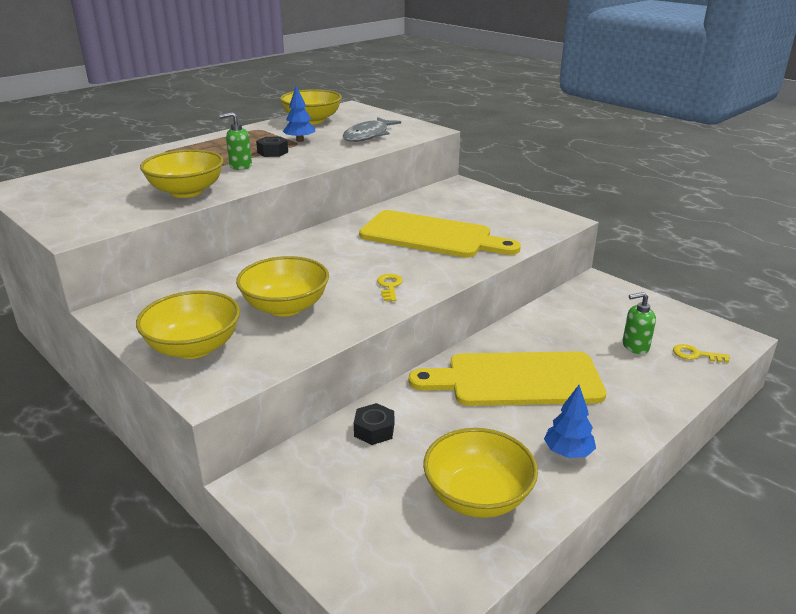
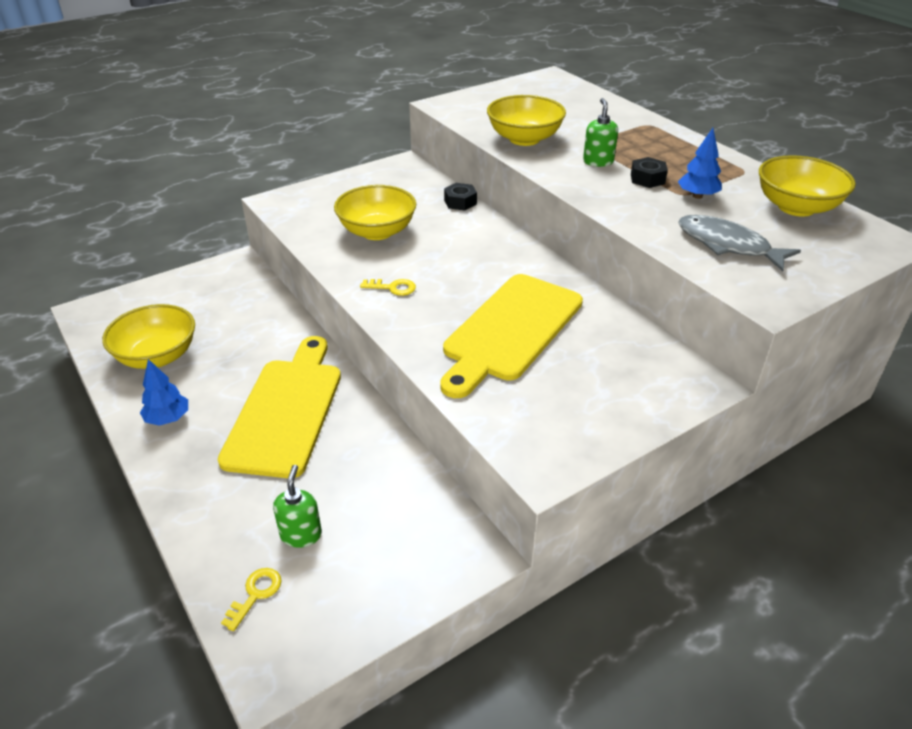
camera: 100 degrees right, 10 degrees up
yellow bowl [136,291,240,359] -> none
black nut [354,403,394,445] -> black nut moved to [444,183,477,211]

